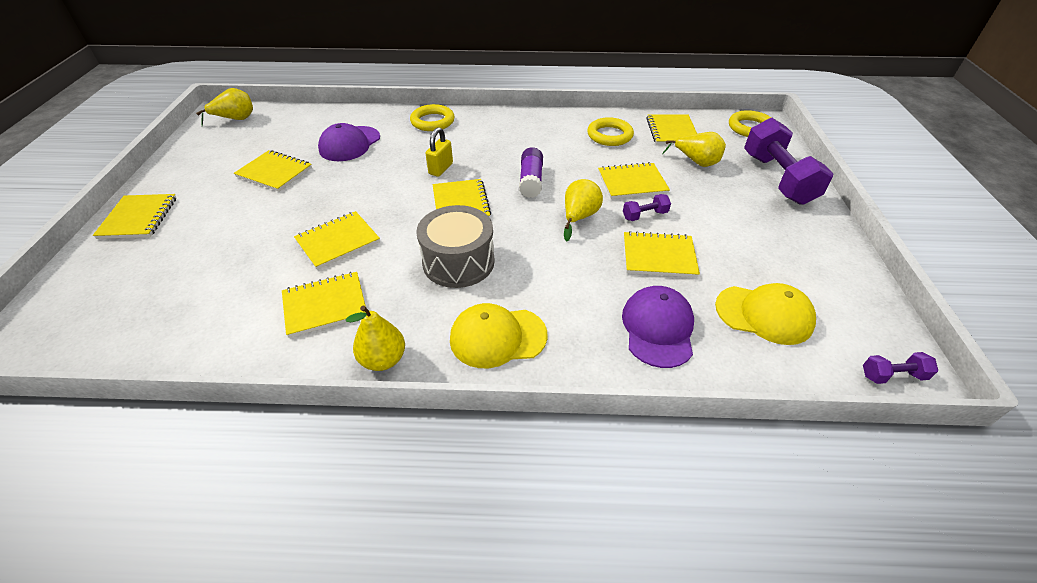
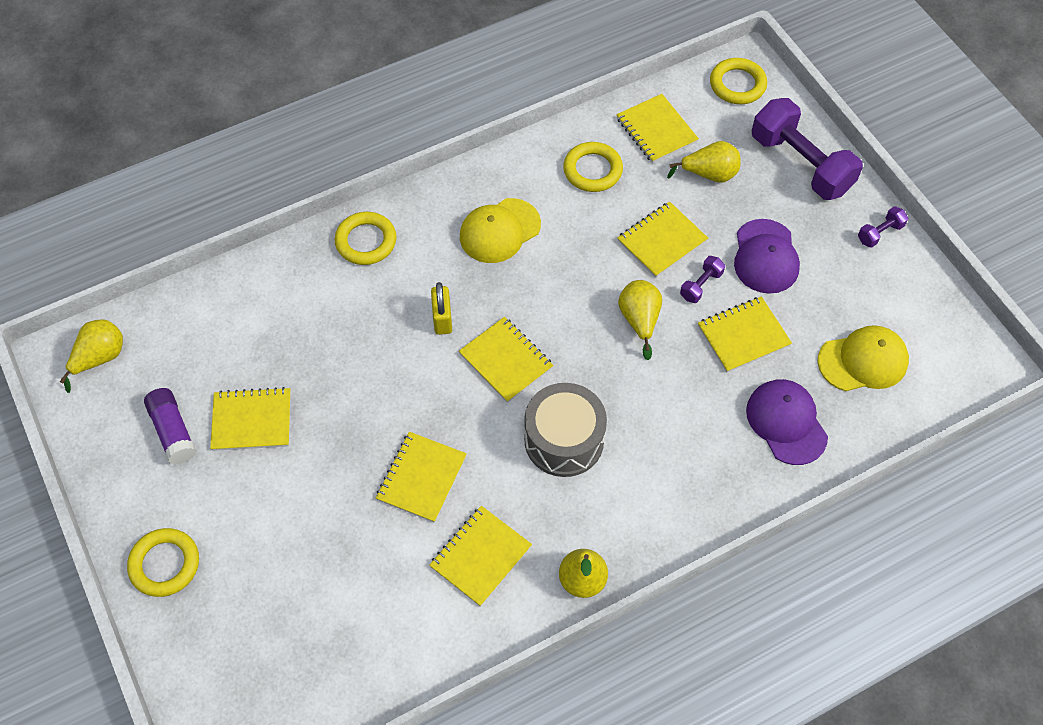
camera: 30 degrees left, 15 degrees up
yellow notebook [93,194,176,239] -> yellow ring [127,528,199,597]
purple cap [318,123,380,161] -> purple cap moved to [734,219,800,294]
yellow cap [450,303,548,368] -> yellow cap moved to [460,198,541,263]
purple glue stick [519,147,543,198] -> purple glue stick moved to [144,388,196,465]
purple dumbbell [863,352,938,384] -> purple dumbbell moved to [858,206,908,248]

